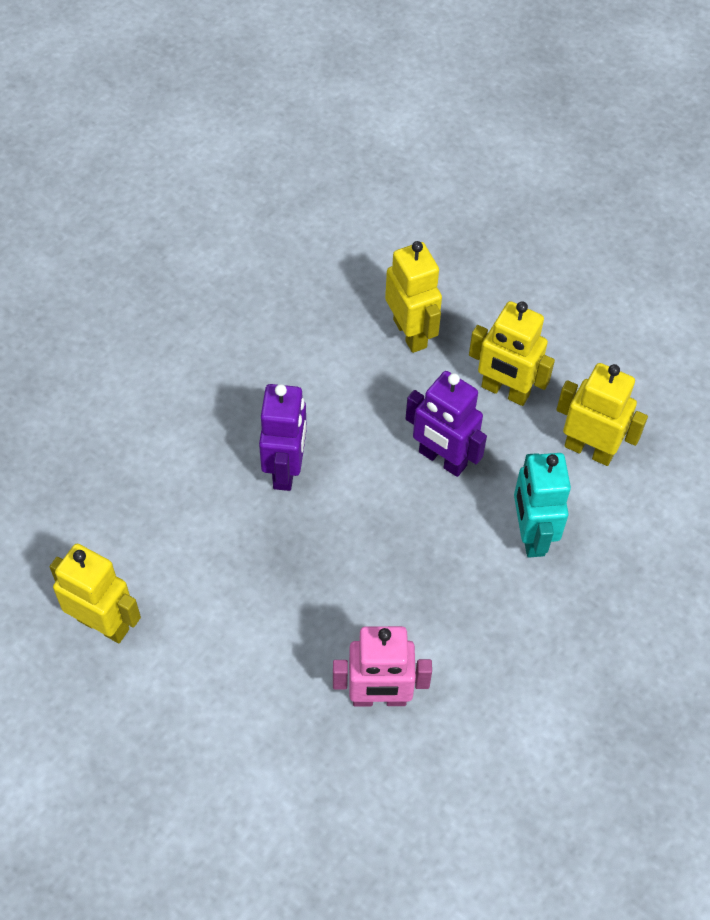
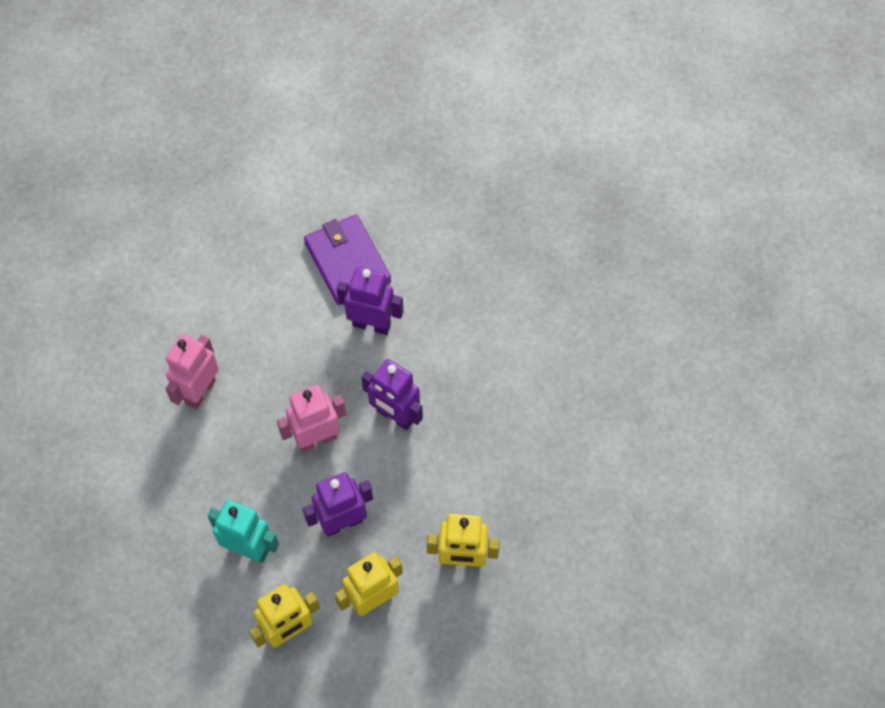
camera: 120 degrees right, 5 degrees up
yellow robot [50,544,141,643] -> purple wallet [304,215,391,305]
none -> pink robot [277,385,346,452]
none -> purple robot [337,267,403,335]

